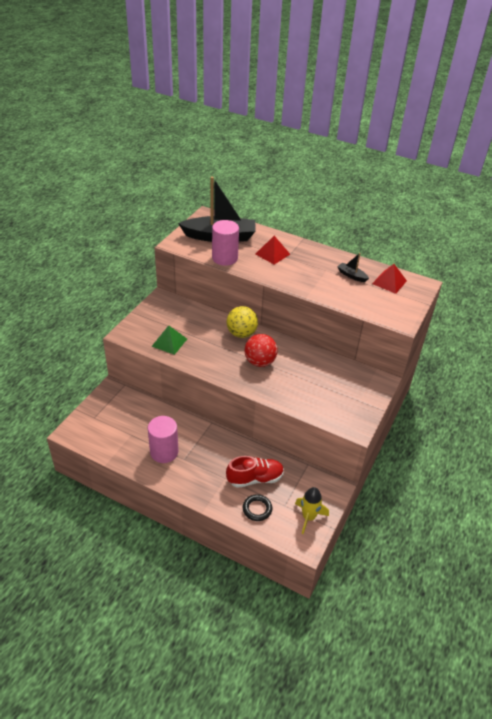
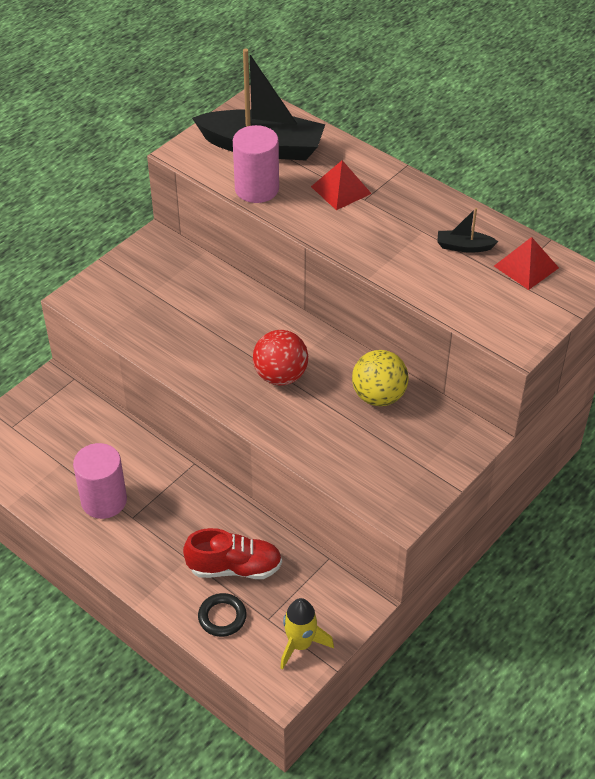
camera: 15 degrees right, 5 degrees up
green pyramid [152,325,187,355] -> none
yellow ball [227,306,258,338] -> yellow ball moved to [352,350,409,406]
black boat [337,253,369,282] -> black boat turned 45 degrees counterclockwise [437,208,498,253]

